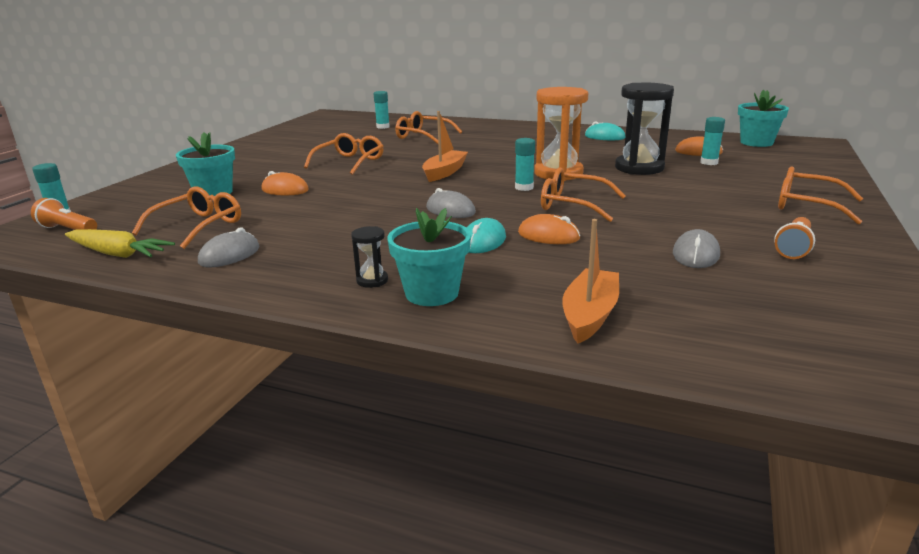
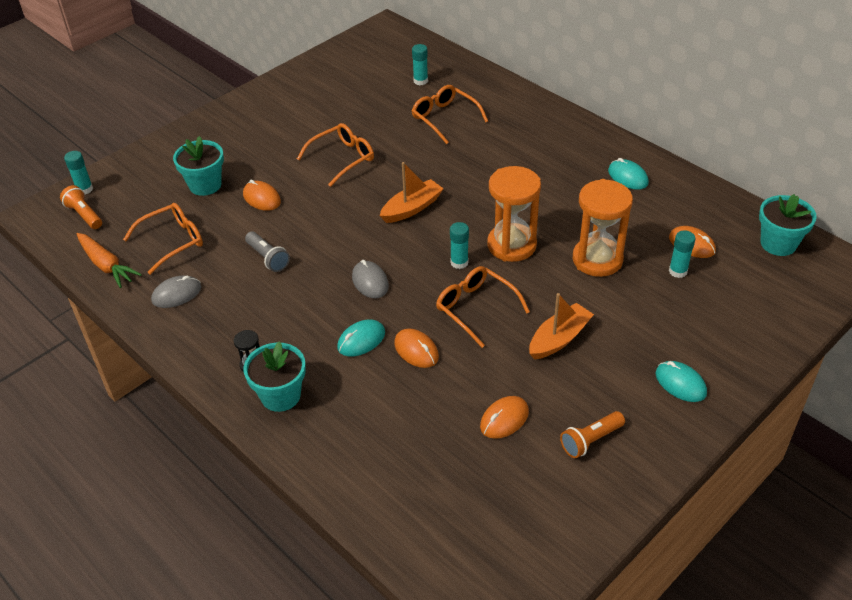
camera: 25 degrees right, 20 degrees up
yellow carrot [65,229,175,258] -> orange carrot [77,233,142,288]
orange boat [562,219,619,343] -> orange boat moved to [529,293,594,360]
black hourglass [615,83,674,175] -> orange hourglass [573,179,633,277]
grey mouse [673,229,720,268] -> orange mouse [480,396,529,439]
orange glasses [778,166,863,225] -> turquoise mouse [655,361,707,402]
none -> grey flashlight [245,232,290,272]

